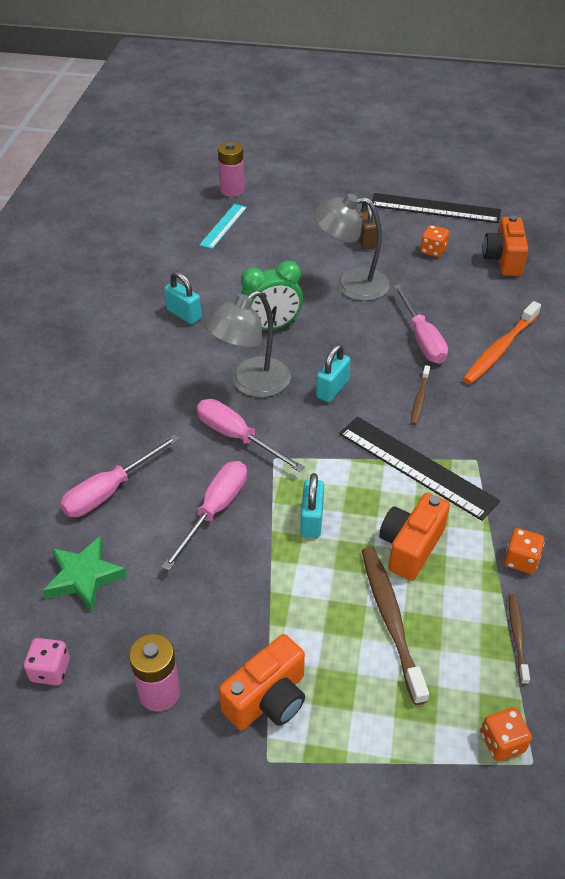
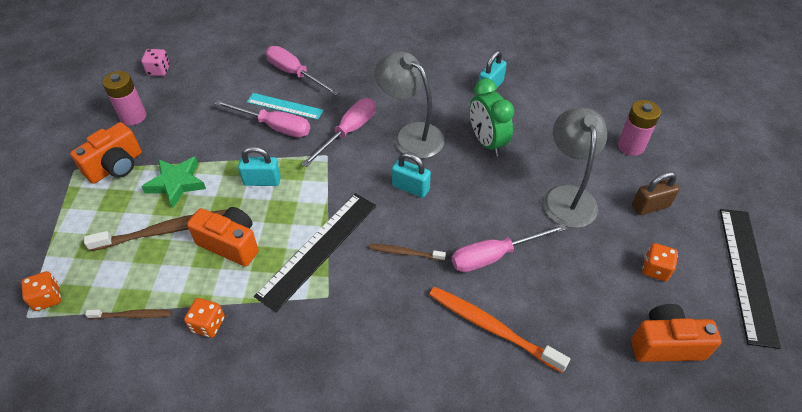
camera: 85 degrees right, 5 degrees up
green star [43,536,127,611] -> green star moved to [141,156,206,208]
turquoise ruler [199,204,247,249] -> turquoise ruler moved to [247,93,323,120]
pink battery [218,142,245,197] -> pink battery moved to [618,100,661,156]
orange camera [219,634,305,730] -> orange camera turned 90 degrees counterclockwise [70,122,142,184]

